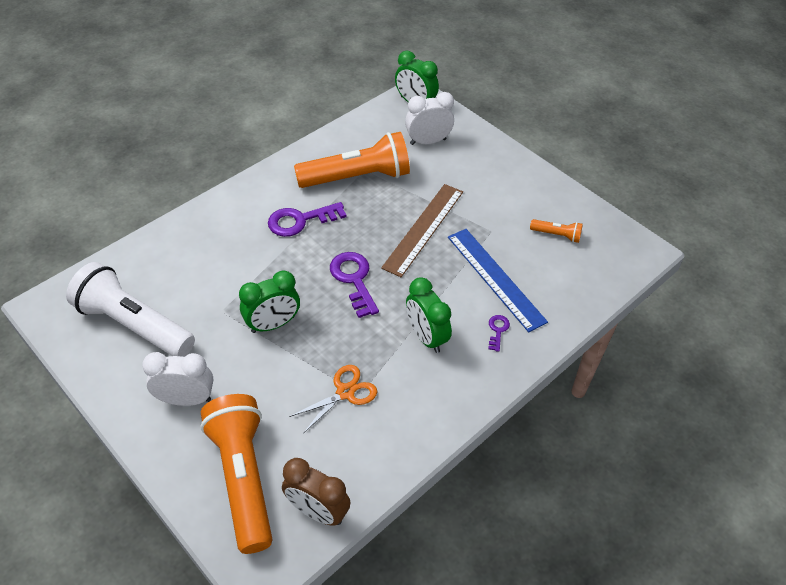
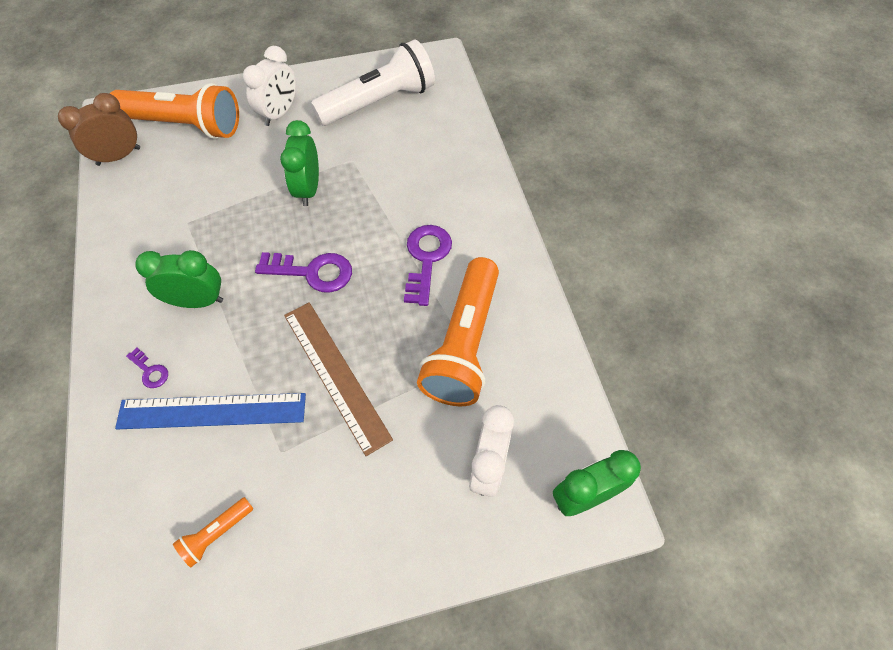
camera: 120 degrees right, 10 degrees up
orange scissors [290,365,377,433] -> none

